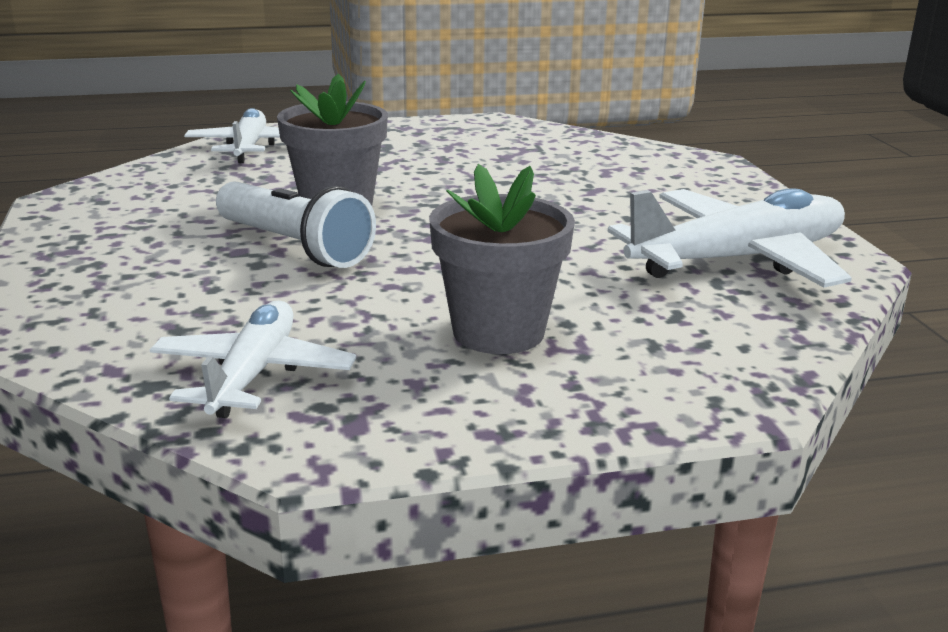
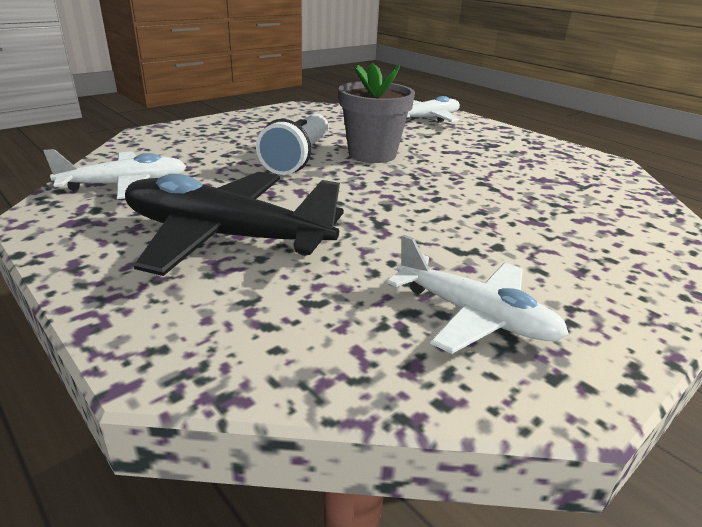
camera: 60 degrees right, 5 degrees up
grey flower pot [429,164,575,354] -> black plane [125,172,344,276]
white plane [608,188,852,288] -> white plane [387,234,569,354], size x0.63

